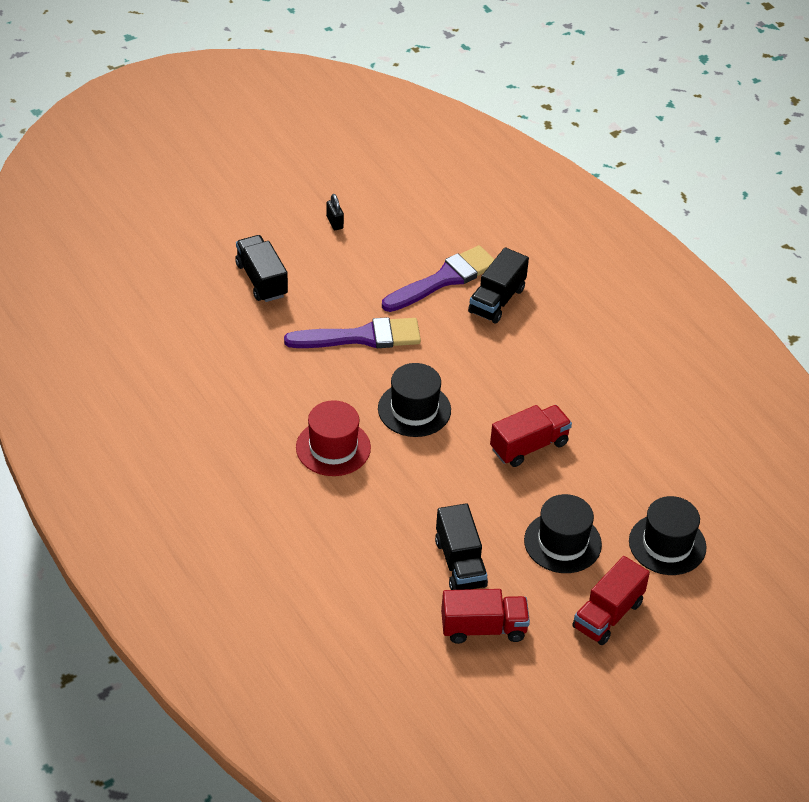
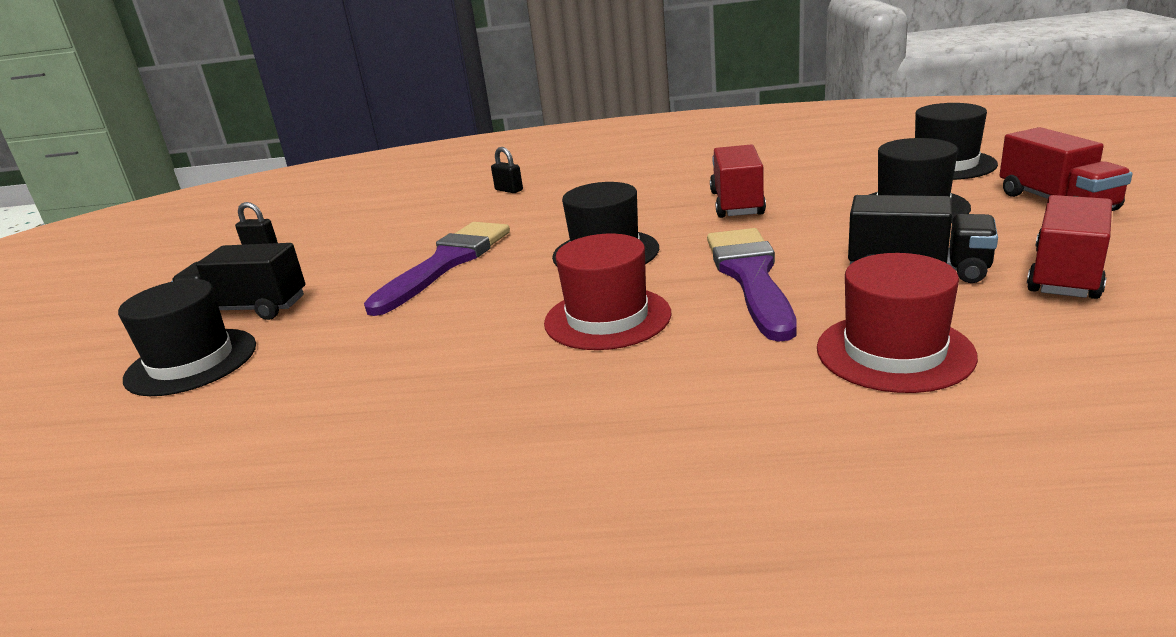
camera: 50 degrees left, 20 degrees down
purple brush [382,245,495,312] -> purple brush moved to [707,228,797,342]
black truck [468,247,529,324] -> black padlock [491,147,523,193]
none -> black hat [118,279,256,396]
none -> red hat [817,253,978,393]

